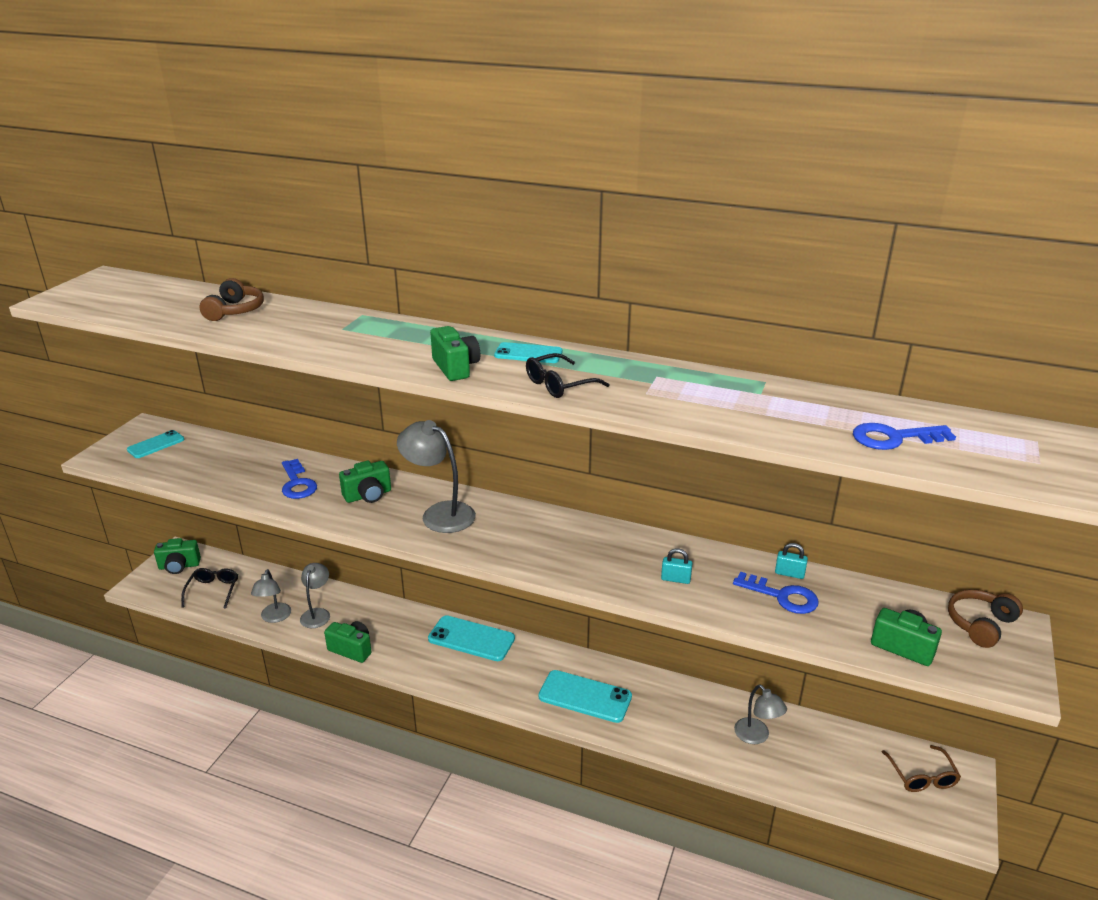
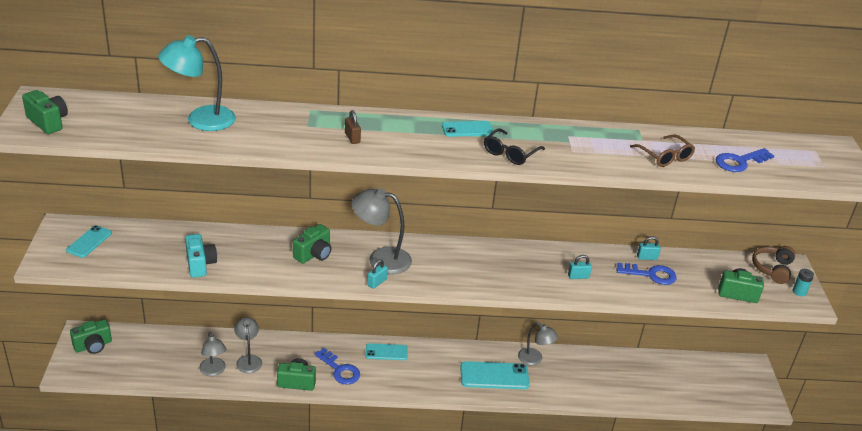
camera: 25 degrees left, 5 degrees up
black glasses [181,568,238,609] -> none
brown headphones [200,278,264,321] -> turquoise lamp [158,35,236,131]
blue key [282,459,317,499] -> blue key moved to [314,348,360,385]
turquoise phone [428,615,515,661] -> turquoise phone [365,343,407,360], size x0.62
green camera [430,326,480,381] -> green camera moved to [22,90,68,134]
grey lamp [734,684,787,744] -> grey lamp moved to [518,322,558,365]
brown glasses [882,745,961,792] -> brown glasses moved to [630,134,695,167]
none -> turquoise camera [185,234,217,278]
none -> brown padlock [345,110,361,144]
none -> turquoise padlock [367,259,388,289]
none -> turquoise battery [793,269,814,296]

